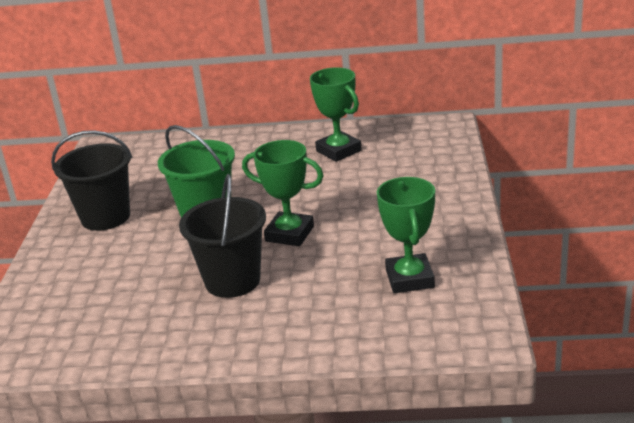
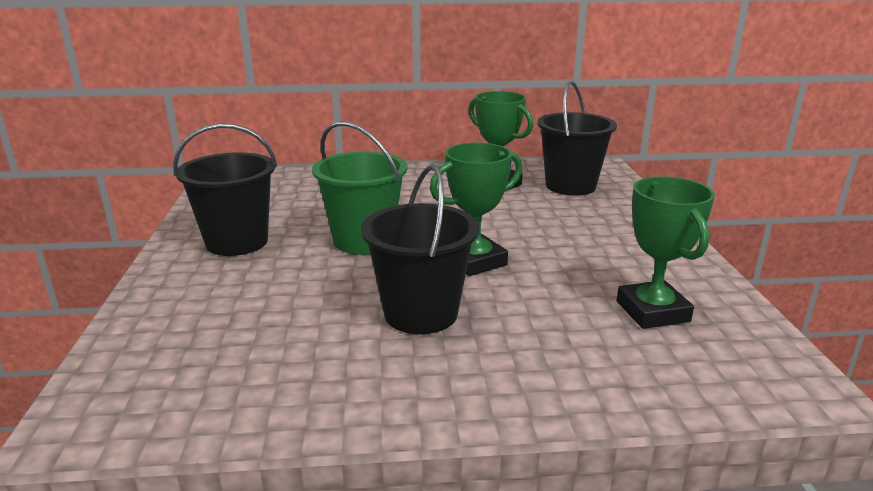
camera: 10 degrees left, 5 degrees down
green trophy [242,140,323,246] -> green trophy turned 45 degrees counterclockwise [430,143,522,276]
none -> black bucket [537,81,617,196]

